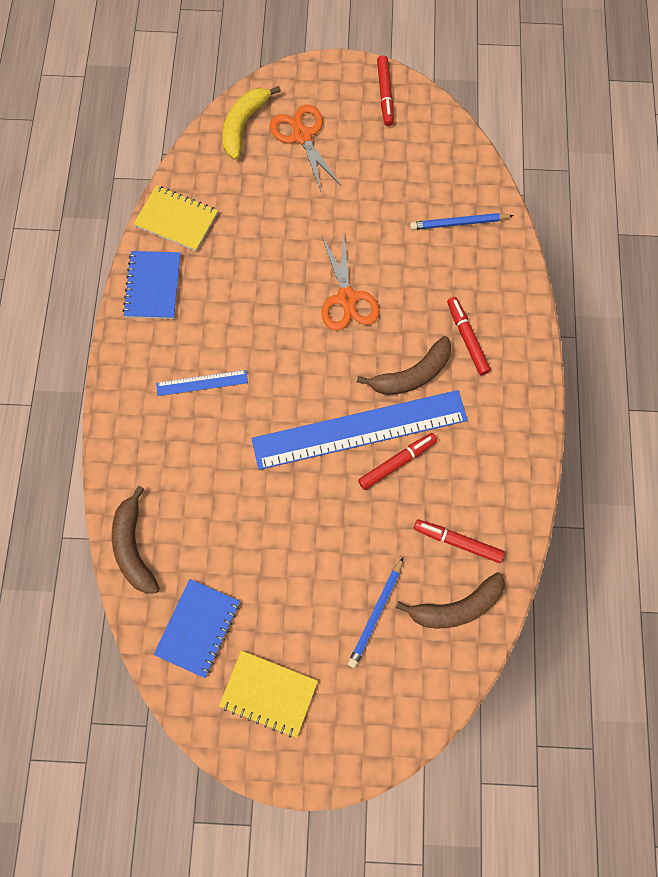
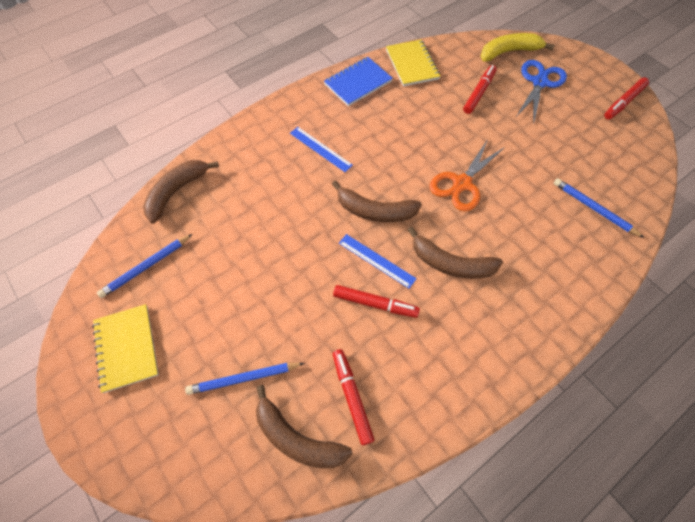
camera: 50 degrees right, 10 degrees down
blue notebook [153,579,240,678] -> blue pencil [97,234,192,298]
blue ruler [251,390,468,470] -> blue ruler [339,234,417,289], size x0.43
orange scissors [270,105,342,193] -> blue scissors [516,60,567,124]
red marker [447,297,491,375] -> red marker moved to [463,65,497,114]
none -> brown banana [332,180,422,222]

